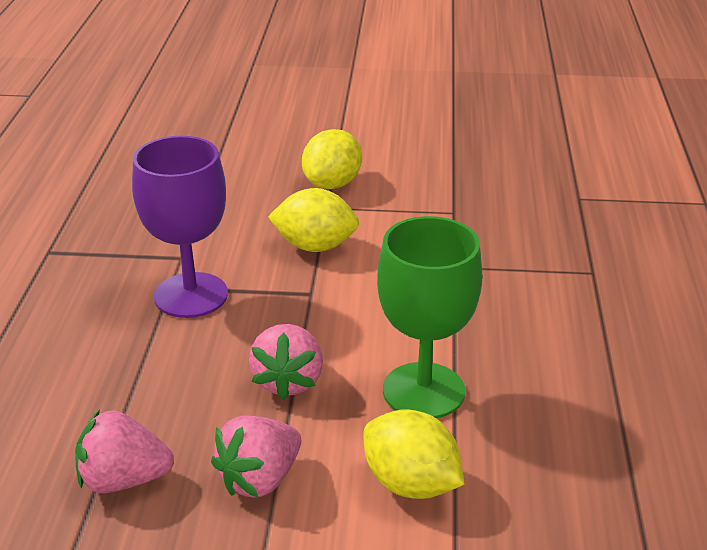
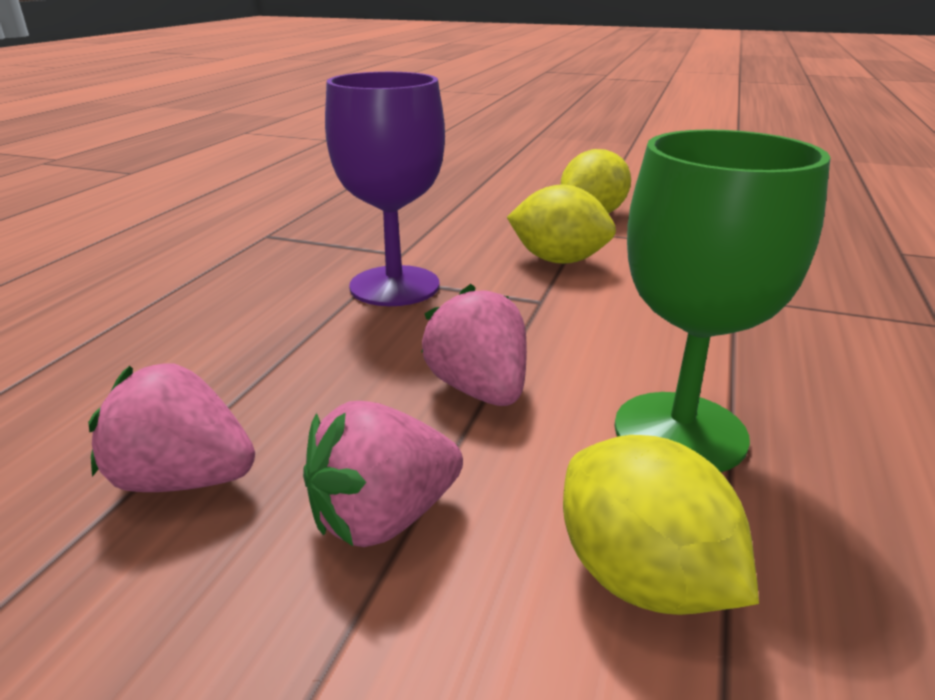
camera: 15 degrees right, 5 degrees down
pink strawberry [249,324,323,400] -> pink strawberry turned 135 degrees clockwise [421,284,527,406]

